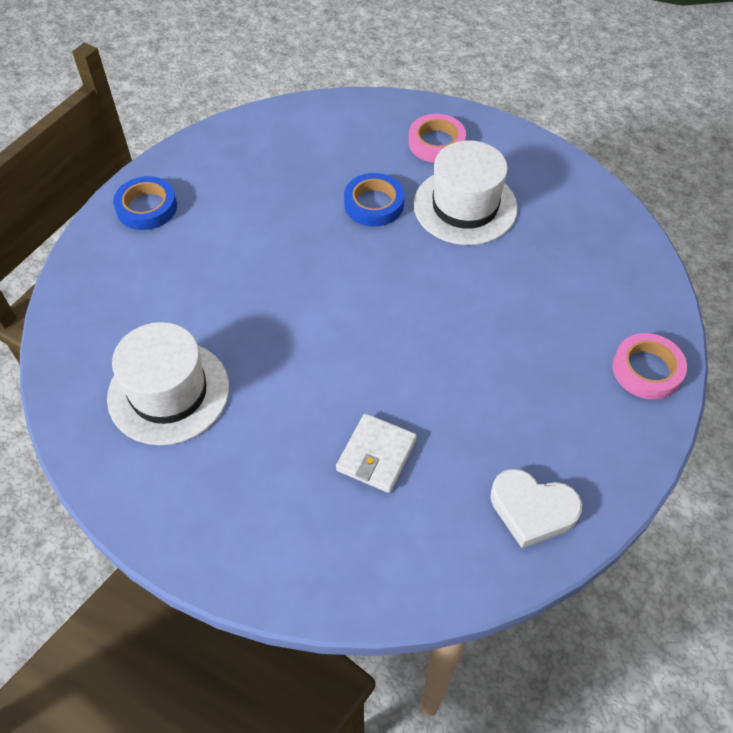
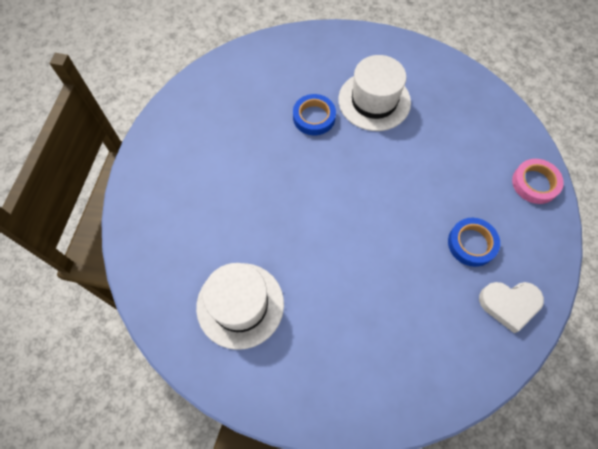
camera: 20 degrees left, 10 degrees up
blue tape [113,176,177,230] -> blue tape moved to [448,218,500,267]
white wallet [336,413,417,493] -> none
pink tape [409,114,466,163] -> none

